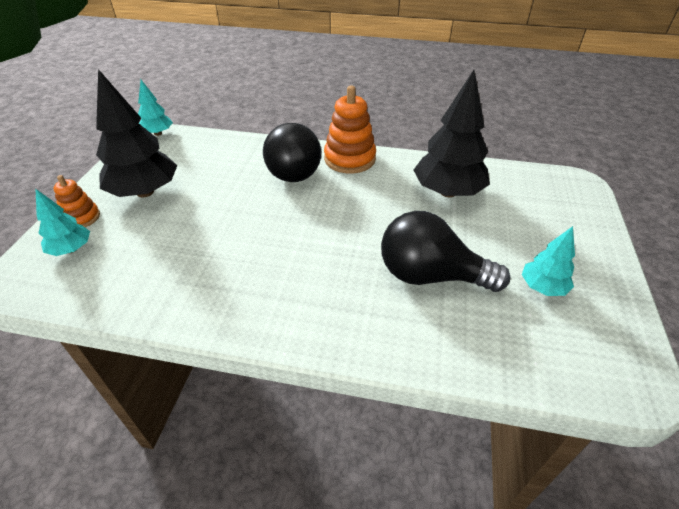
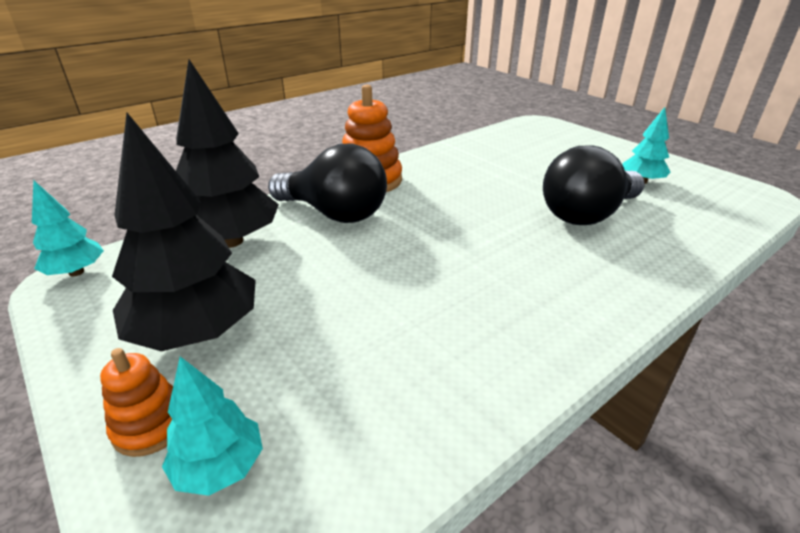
camera: 50 degrees left, 10 degrees down
black tree [414,70,490,197] -> black tree moved to [176,59,279,248]

